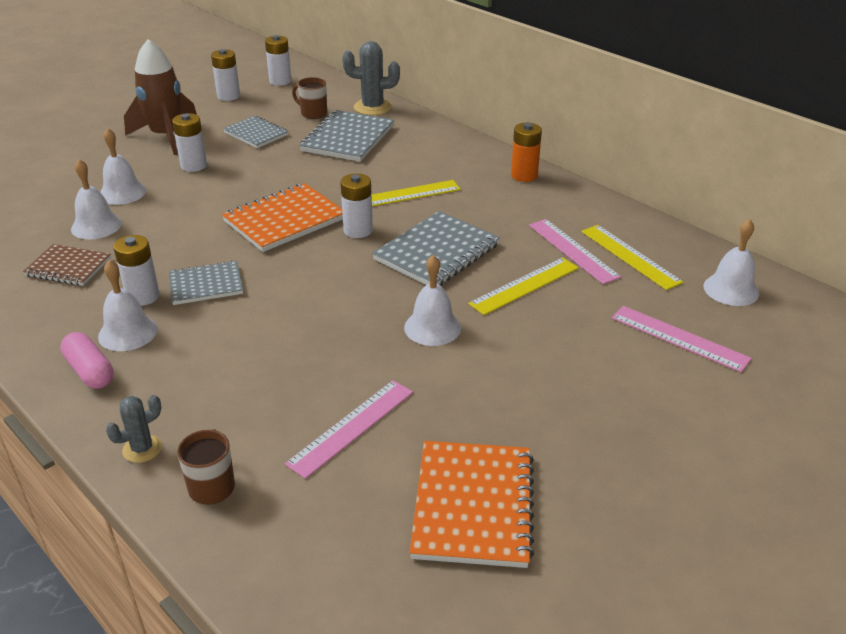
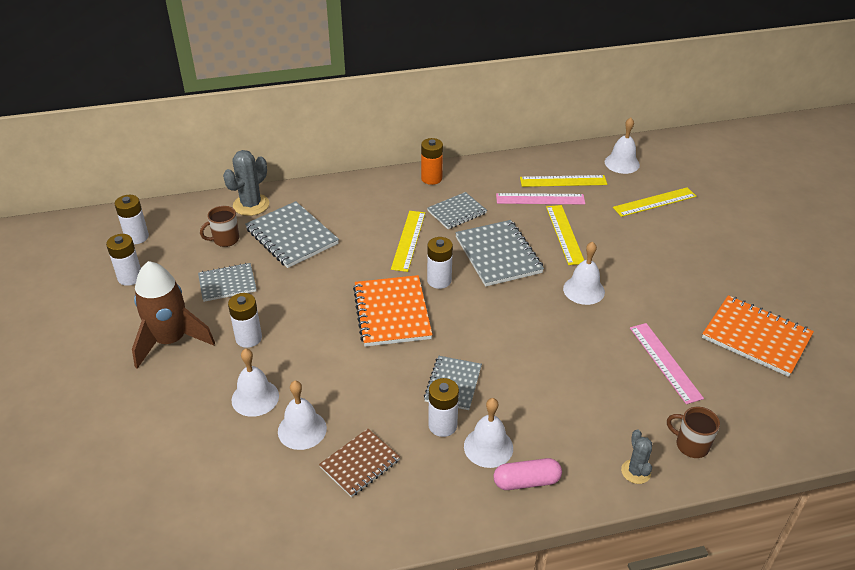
camera: 60 degrees left, 5 degrees up
pink ruler [612,306,752,372] -> yellow ruler [613,187,696,217]
none -> grey notebook [427,192,487,229]

